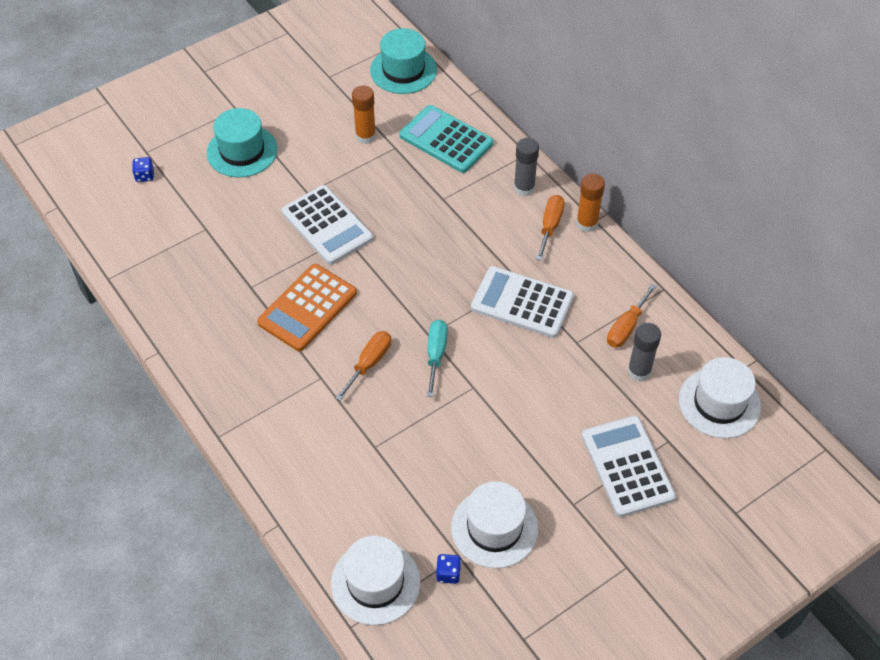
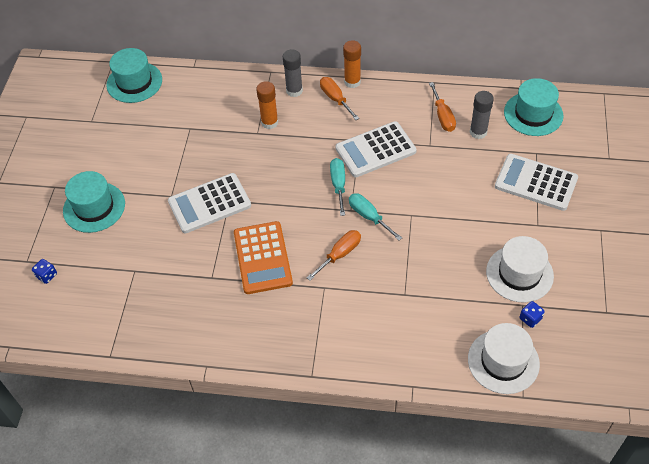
camera: 45 degrees left, 0 degrees up
white calculator [282,185,373,265] -> white calculator turned 150 degrees clockwise [168,173,251,233]
orange screwdriver [335,331,391,401] -> orange screwdriver turned 60 degrees clockwise [307,230,361,281]
orange glue stick [352,86,376,144] -> orange glue stick moved to [256,81,278,129]
turquoise calculator [399,105,493,173] -> none
white hat [679,357,761,438] -> turquoise hat [504,78,564,136]
none -> turquoise screwdriver [330,158,345,216]

